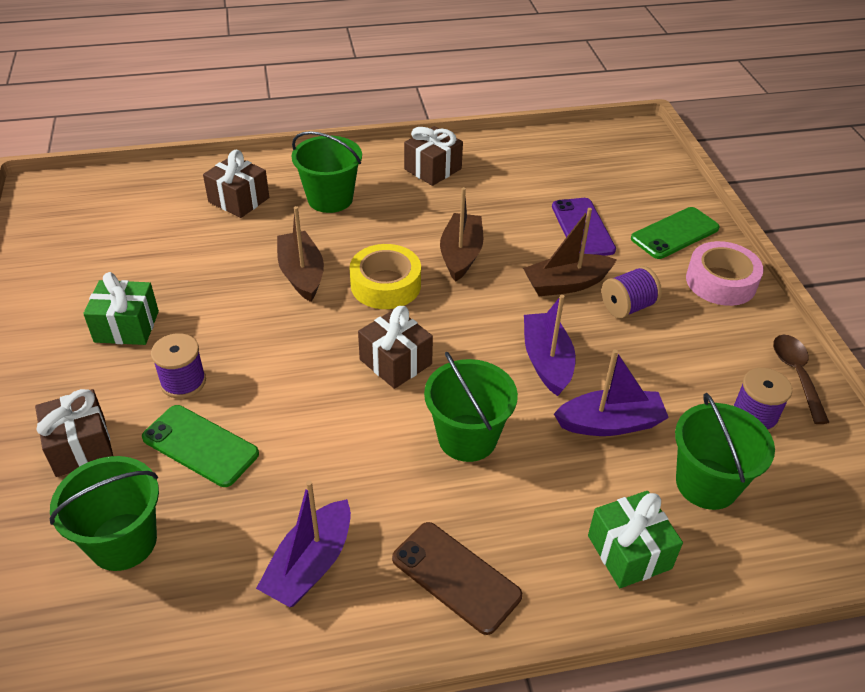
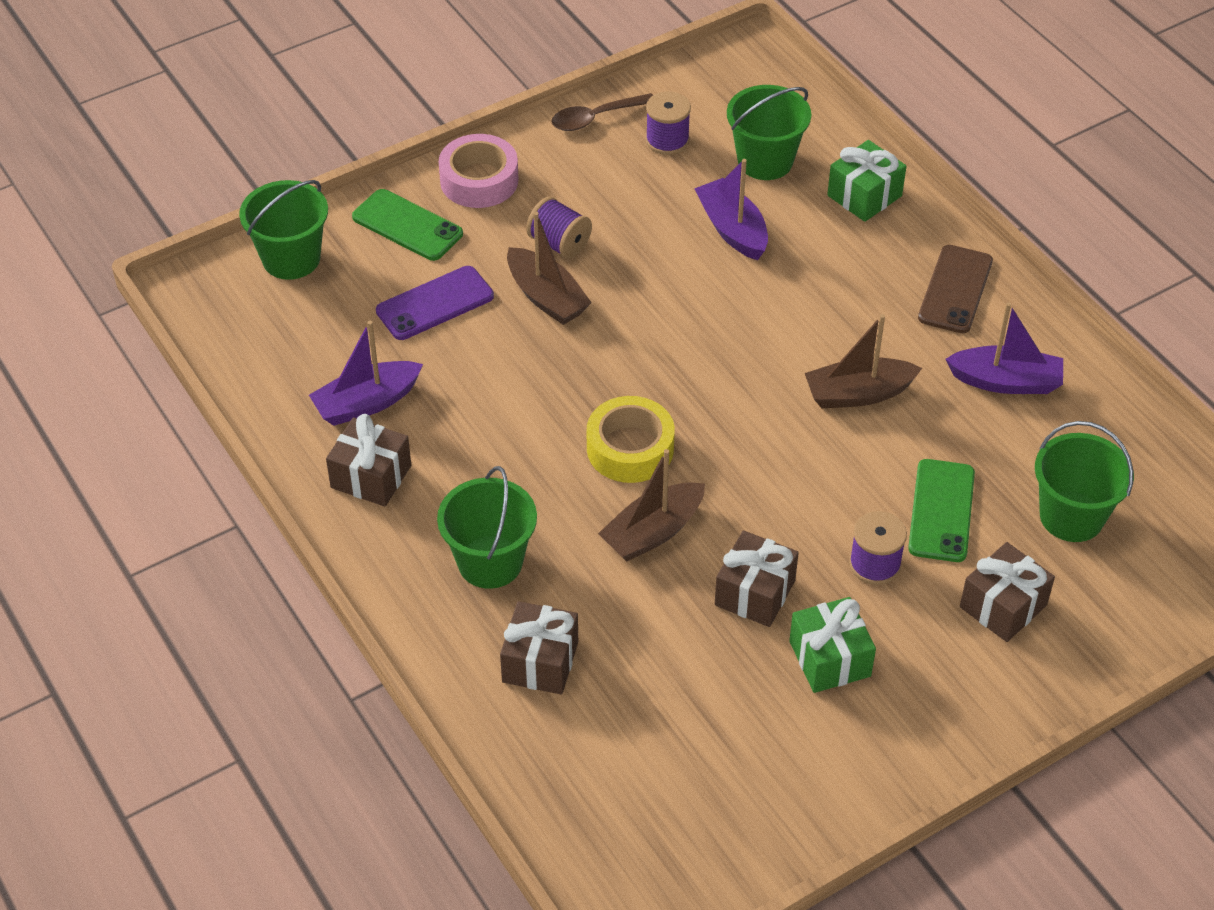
camera: 110 degrees left, 5 degrees up
brown gift [358,306,433,389] -> brown gift moved to [715,530,799,627]
green bucket [424,352,518,462] -> green bucket moved to [239,180,328,280]
brown boat [440,187,483,282] -> brown boat moved to [805,314,922,408]
purple boat [524,295,576,396] -> purple boat moved to [309,321,423,426]

